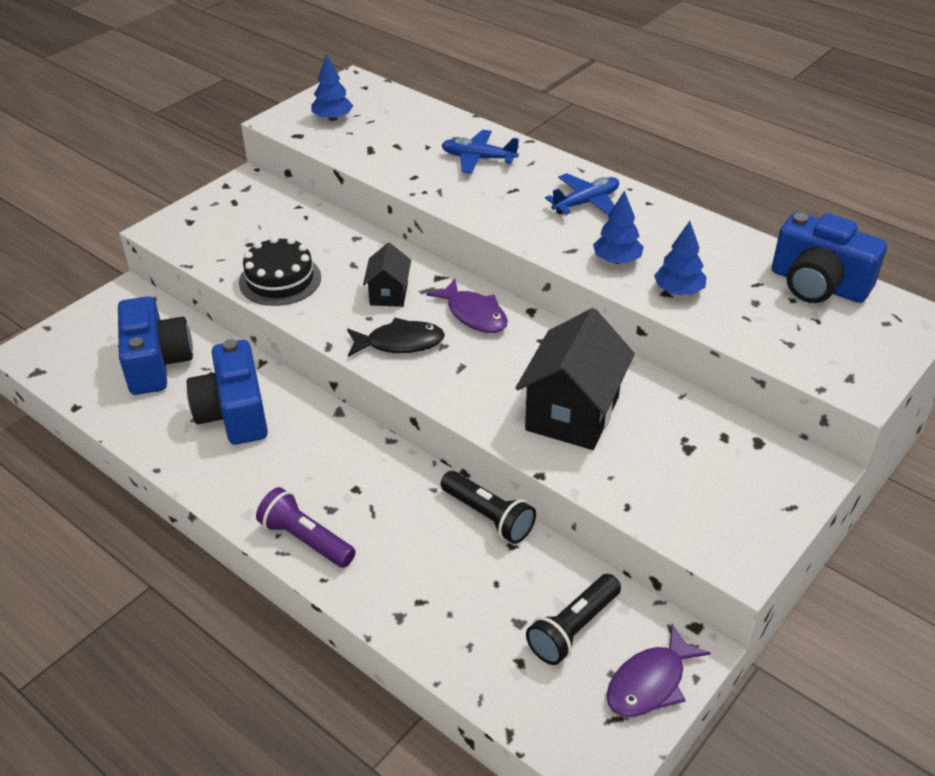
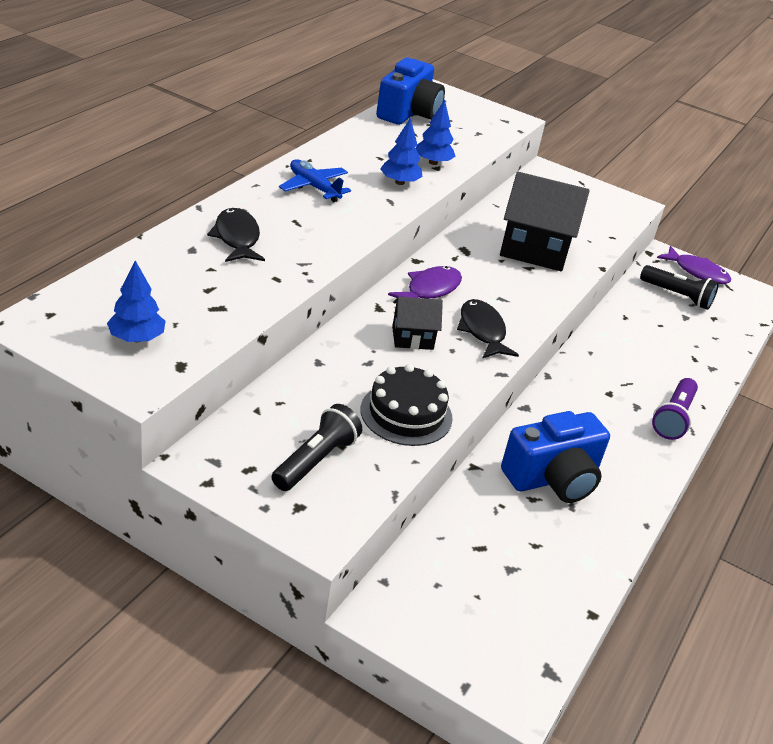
camera: 105 degrees left, 5 degrees down
blue camera [118,296,193,395] -> none
black flashlight [441,471,536,544] -> black flashlight moved to [272,404,362,491]
blue plane [442,130,519,174] -> black fish [207,208,265,262]

